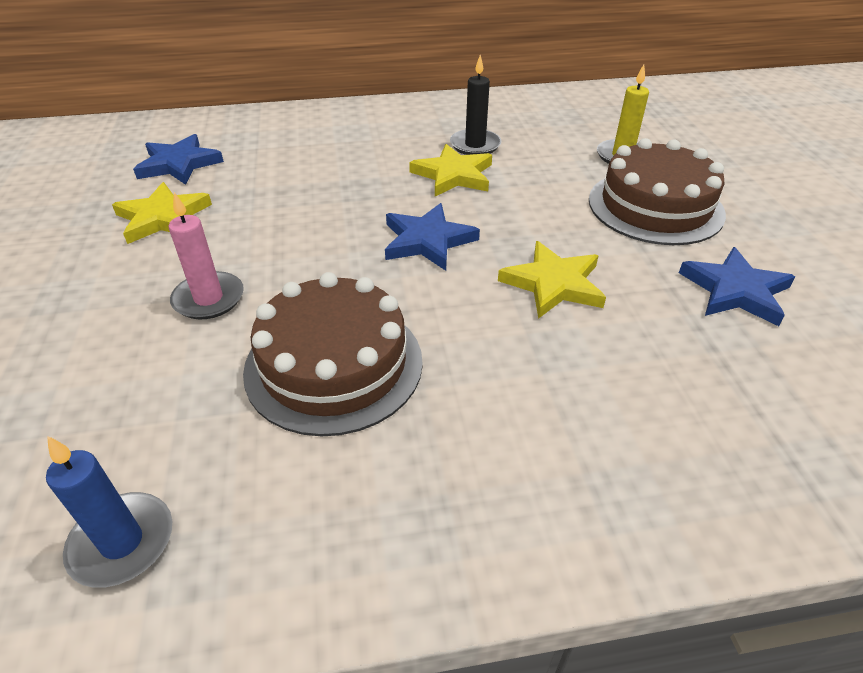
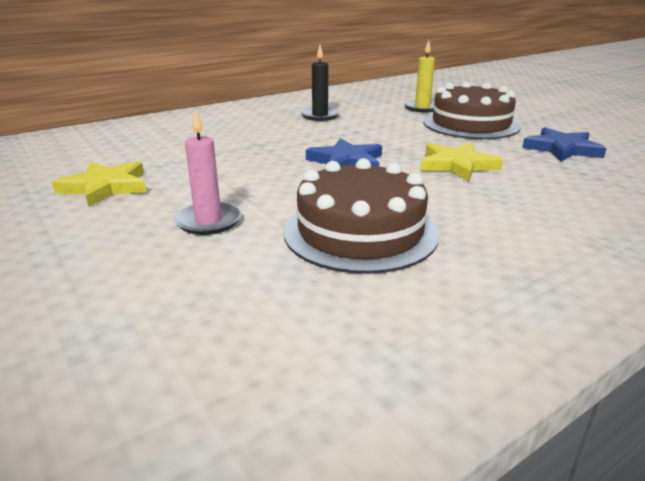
camera: 25 degrees left, 15 degrees down
blue candle [46,436,172,588] -> none
blue star [133,134,224,185] -> none
yellow star [409,144,492,196] -> none

